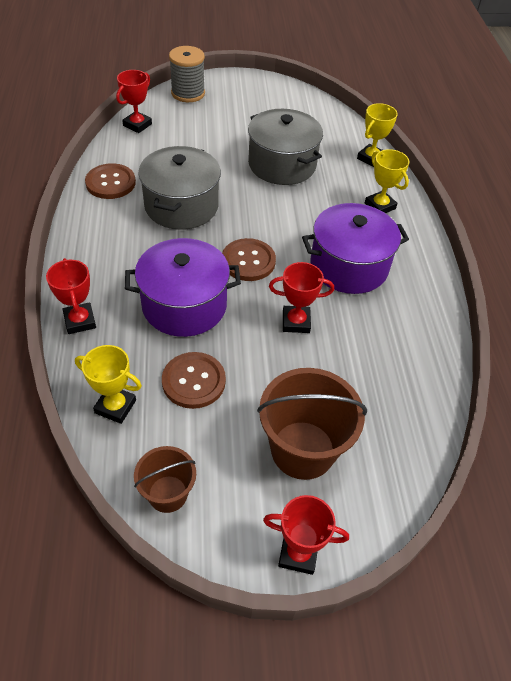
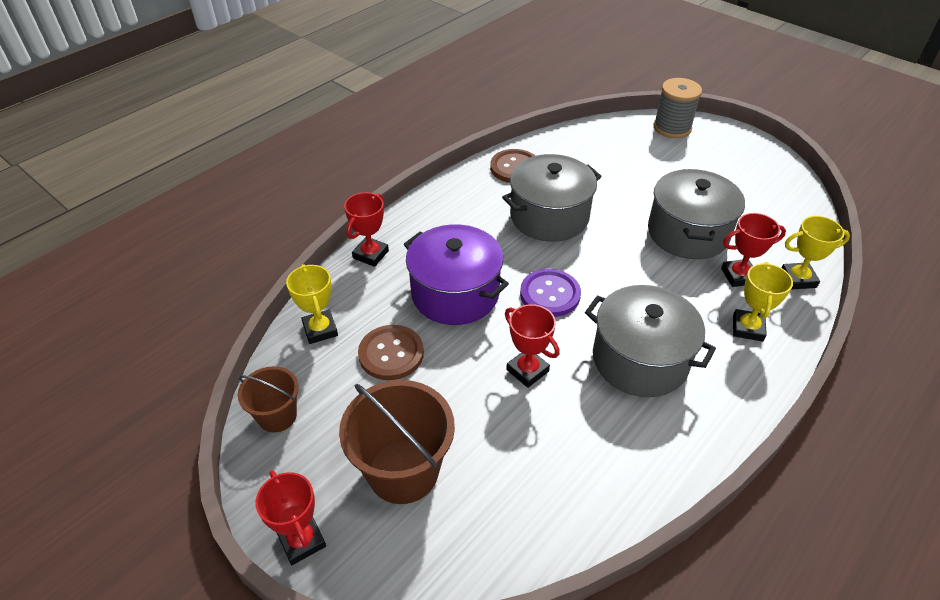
camera: 50 degrees right, 5 degrees down
red trophy [116,70,152,133] -> red trophy moved to [721,213,786,287]
brown button [222,238,276,281] -> purple button [520,269,581,317]
purple pot [302,203,409,294] -> grey pot [585,285,716,397]

